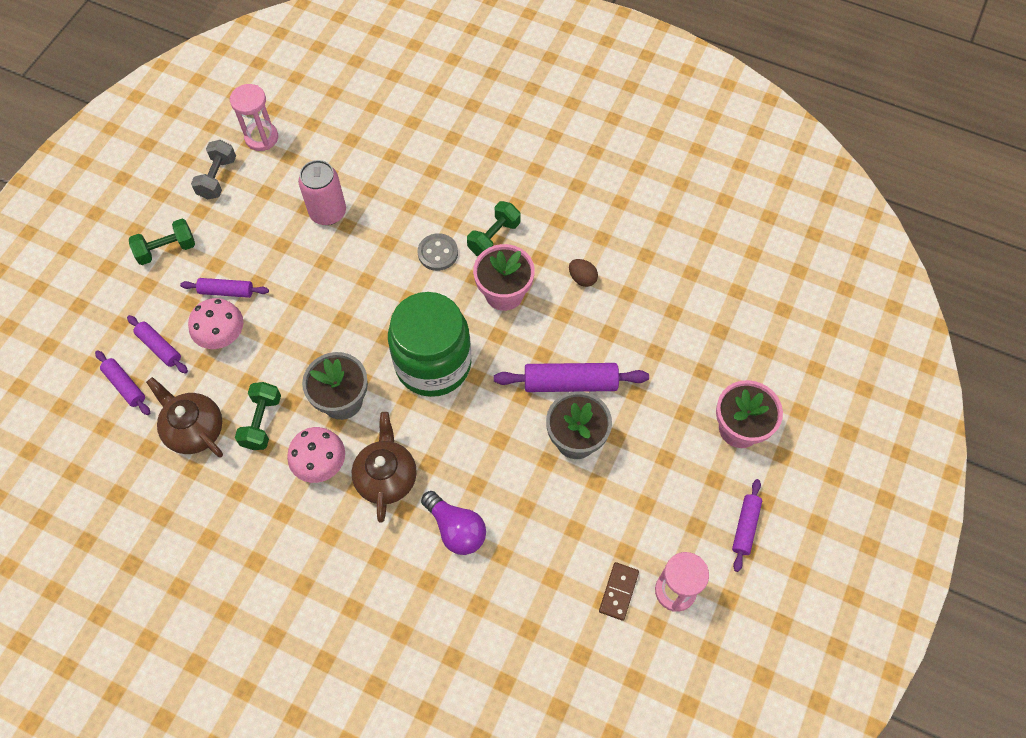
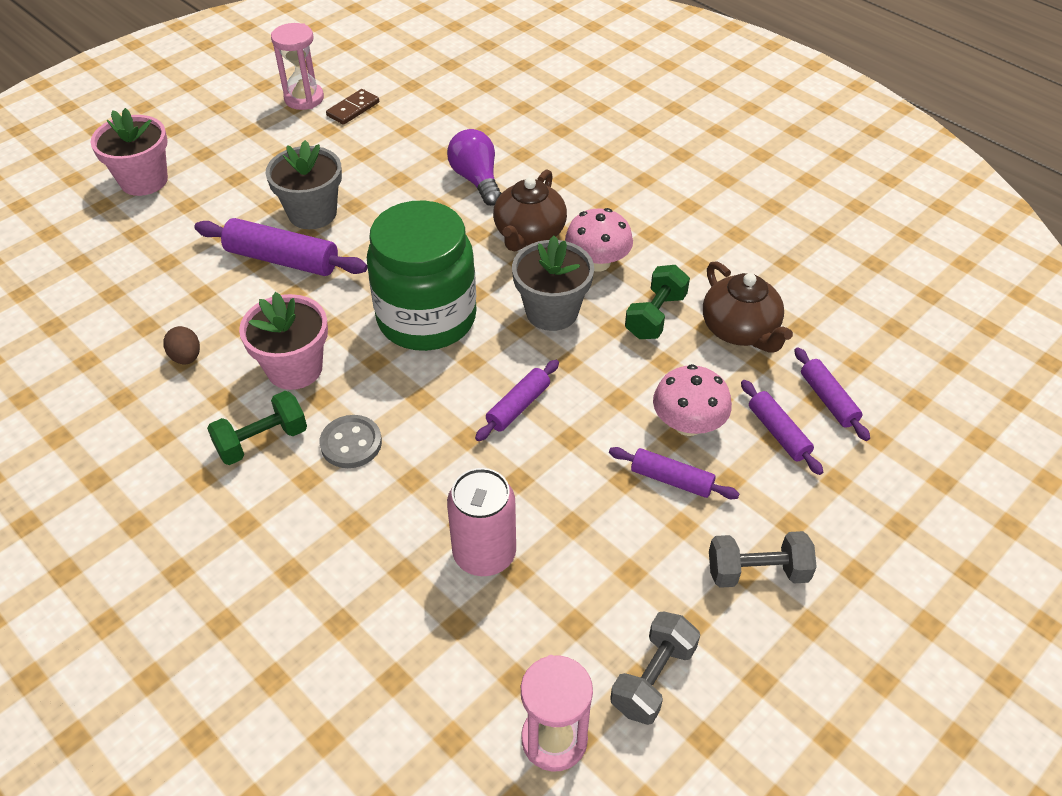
camera: 160 degrees left, 15 degrees down
green dumbbell [129,219,195,265] -> grey dumbbell [709,531,817,588]
purple rolling pin [732,479,762,572] -> purple rolling pin moved to [475,360,559,441]

